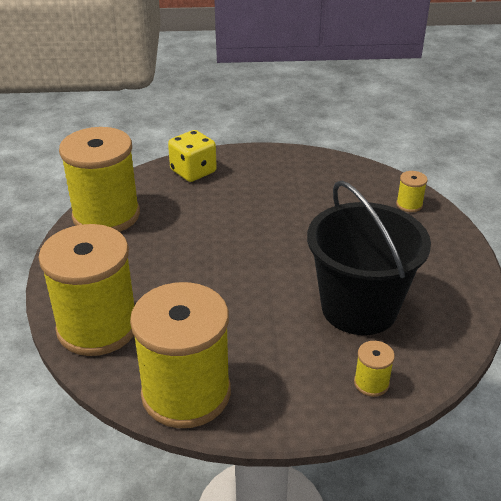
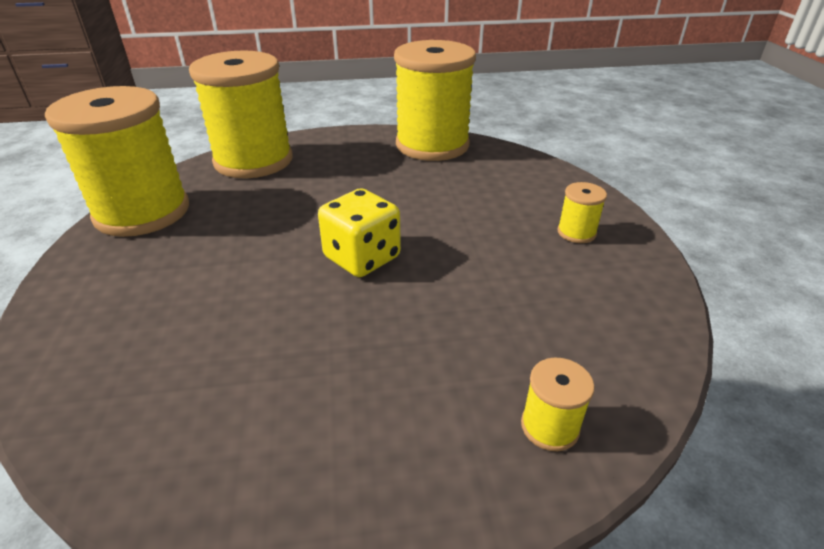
camera: 85 degrees right, 0 degrees up
yellow dice [168,130,217,182] -> yellow dice moved to [318,188,401,277]
black bucket [307,181,431,335] -> none
yellow spool [354,341,395,397] -> yellow spool moved to [557,182,607,243]

